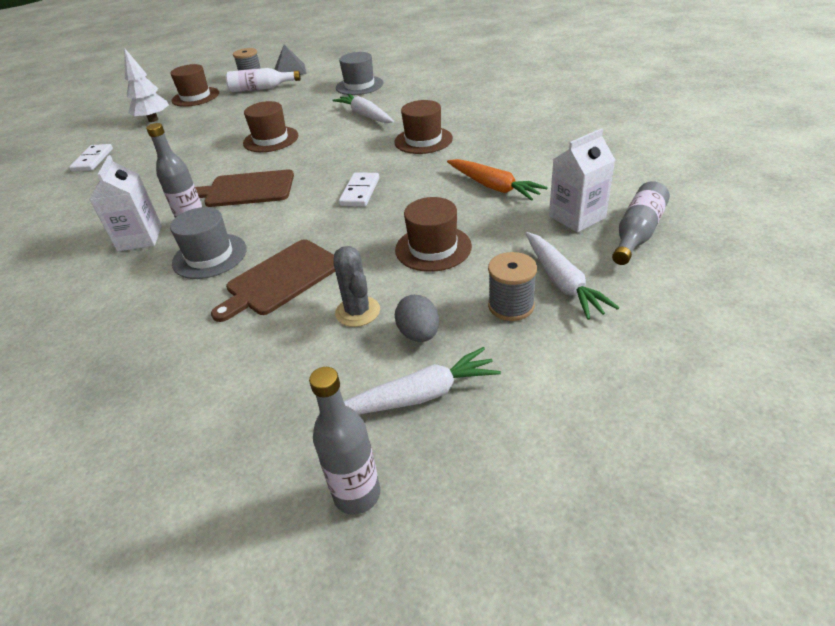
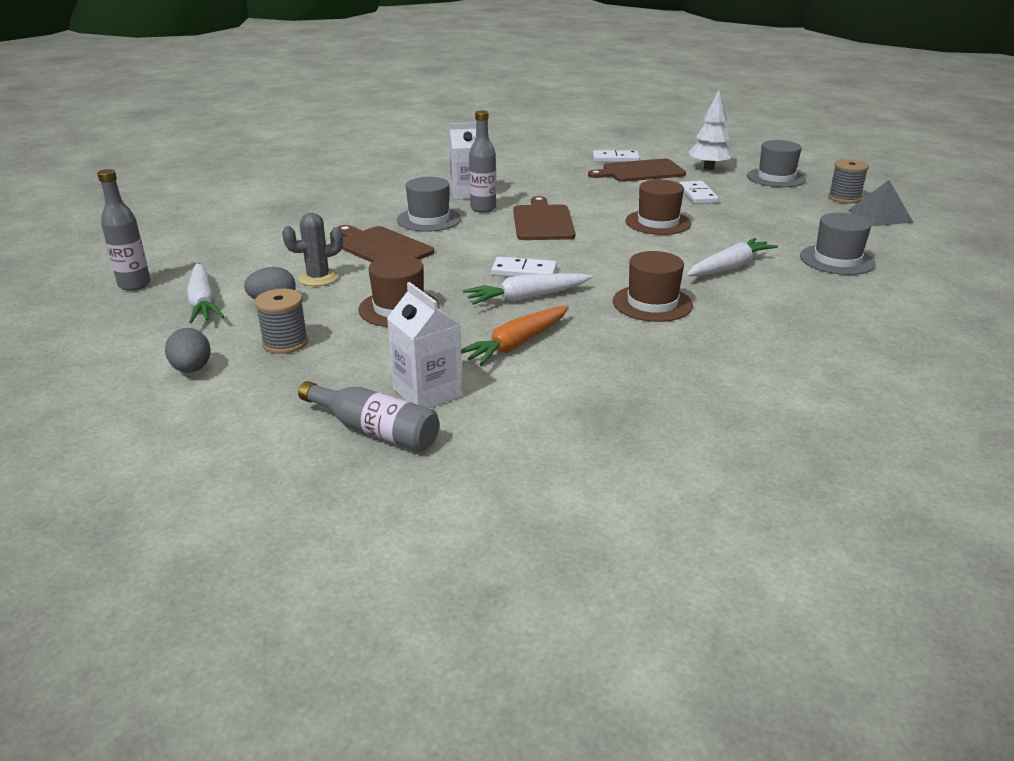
camera: 85 degrees right, 10 degrees down
brown hat [170,64,219,107] -> grey hat [747,140,806,187]
white bottle [226,68,301,92] -> none
white carrot [526,232,619,320] -> white carrot moved to [463,273,593,305]
none -> grey egg [165,328,211,373]
none -> brown cutting board [588,159,686,182]
none -> white domino [679,181,719,204]

